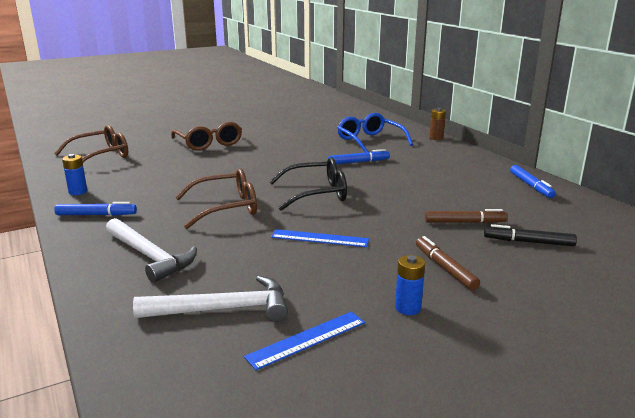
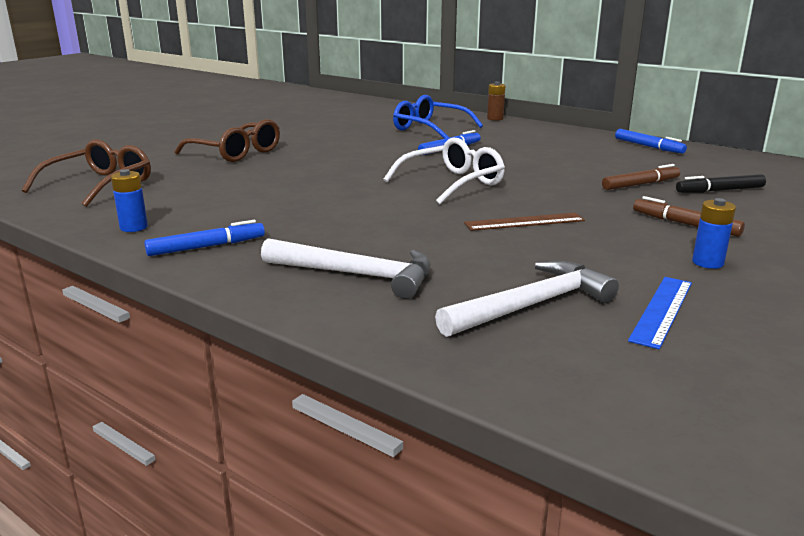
camera: 25 degrees left, 0 degrees up
brown glasses [175,168,257,229] -> none
black glasses [269,157,347,211] -> white glasses [383,137,505,204]
blue ruler [271,229,369,247] -> brown ruler [464,213,585,231]

